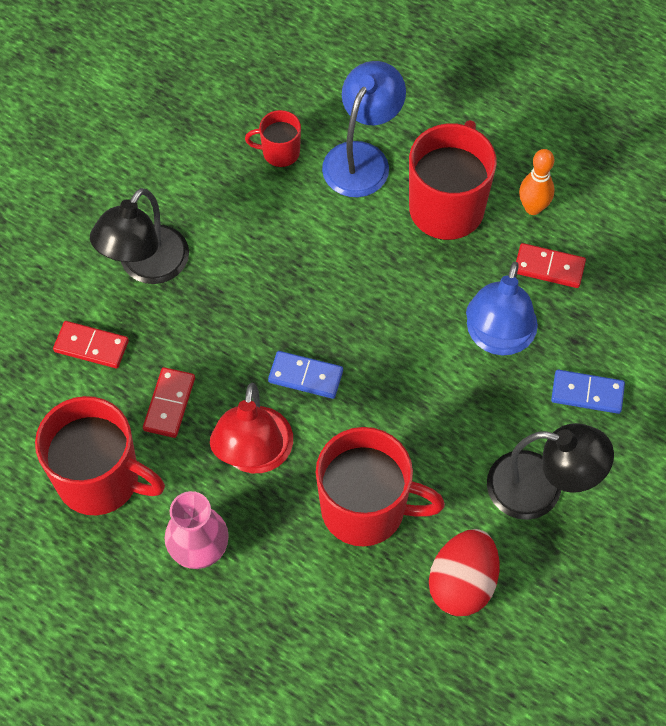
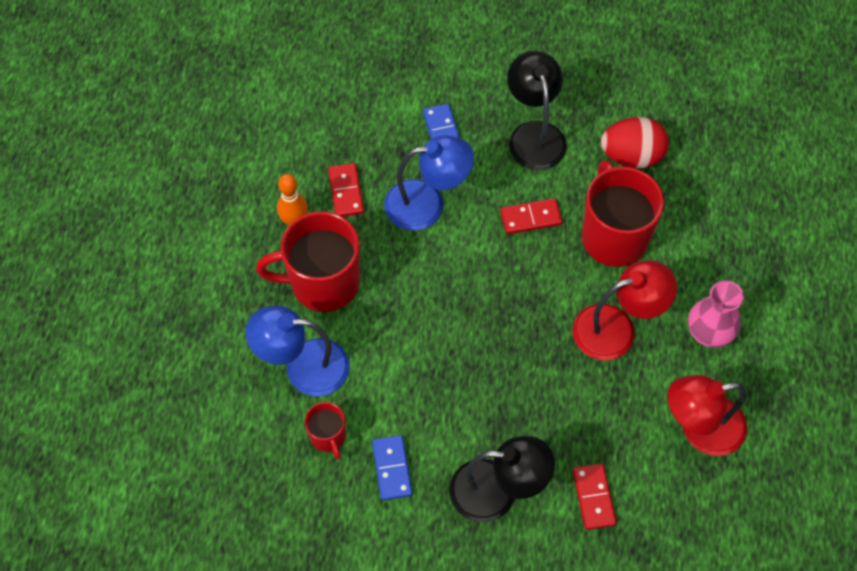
camera: 115 degrees left, 0 degrees up
red mug [35,396,165,515] -> red lamp [668,375,747,456]
red domino [143,367,195,438] -> red domino moved to [500,198,562,234]
blue domino [268,351,343,399] -> blue domino moved to [372,435,412,501]

